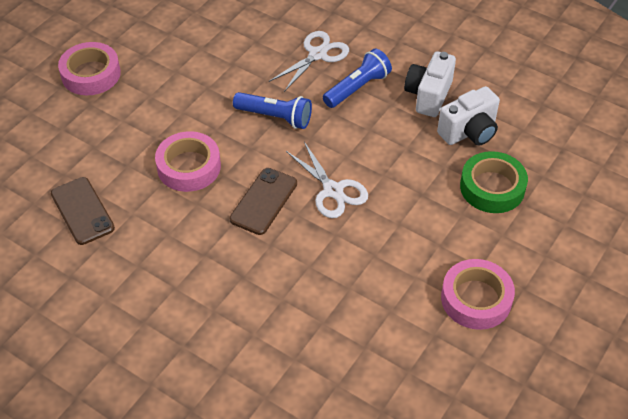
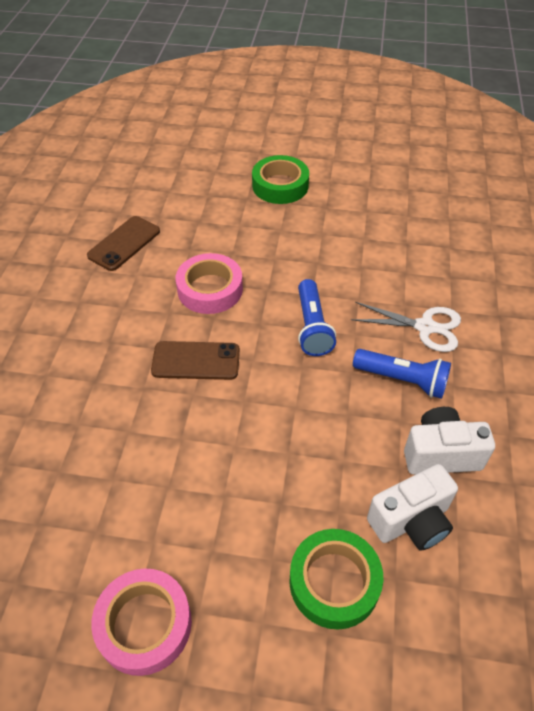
camera: 65 degrees right, 0 degrees up
pink tape [58,42,121,95] -> green tape [252,155,309,204]
white scissors [286,142,368,218] -> none
white camera [437,86,500,146] -> white camera turned 60 degrees counterclockwise [367,464,458,551]

